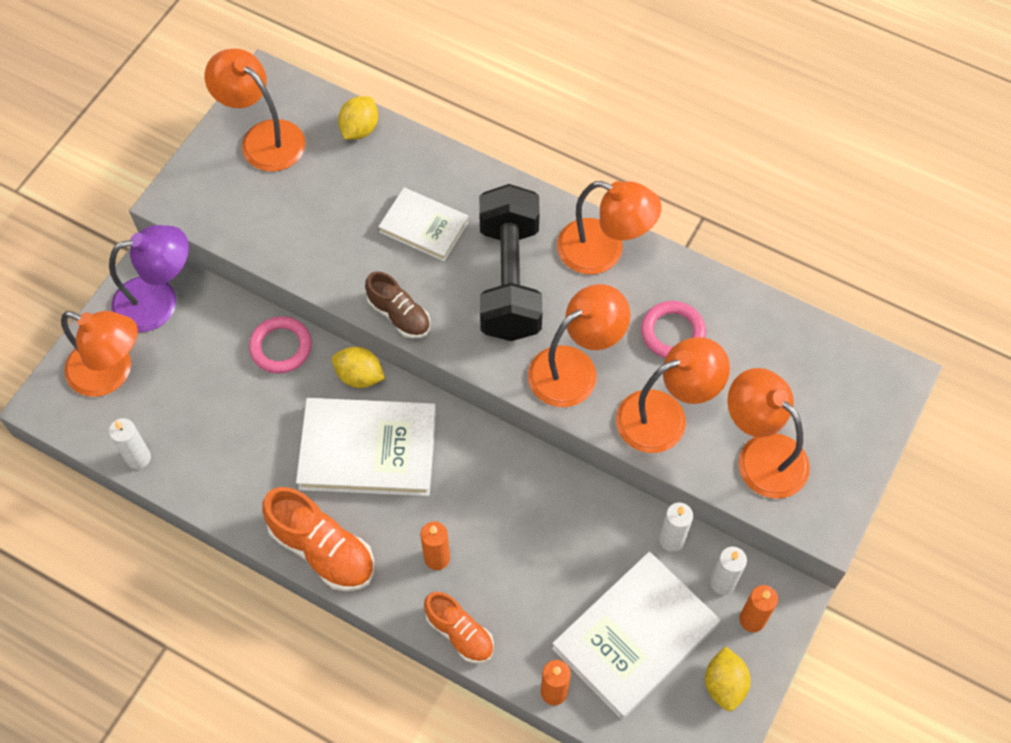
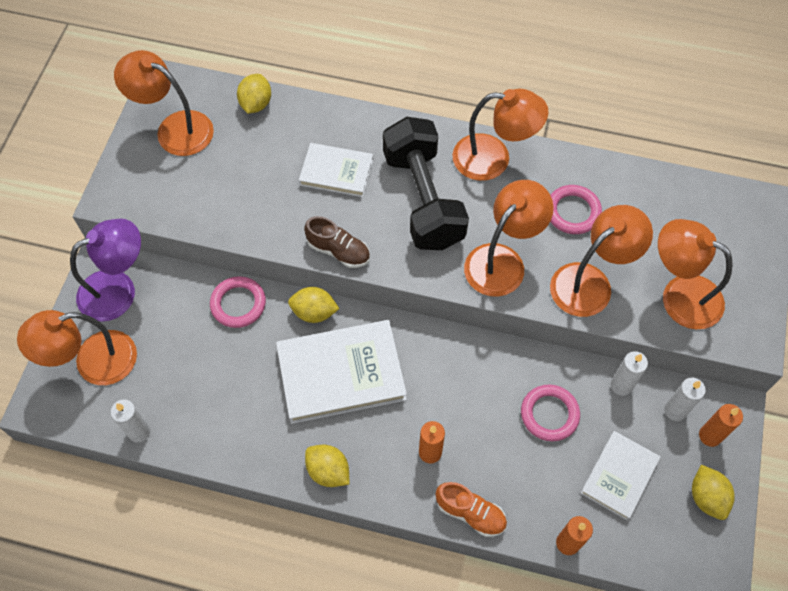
camera: 15 degrees left, 0 degrees up
orange lamp [61,311,138,397] -> orange lamp turned 150 degrees clockwise [17,310,137,385]
orange shoe [262,487,374,591] -> yellow lemon [305,445,349,487]
white book [552,552,720,720] -> white book [580,431,660,520], size x0.59
none -> pink ring [521,385,580,441]

